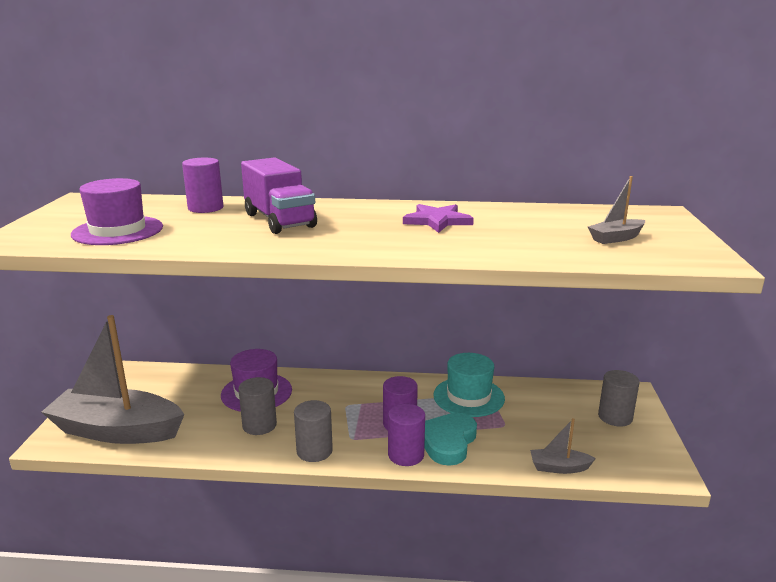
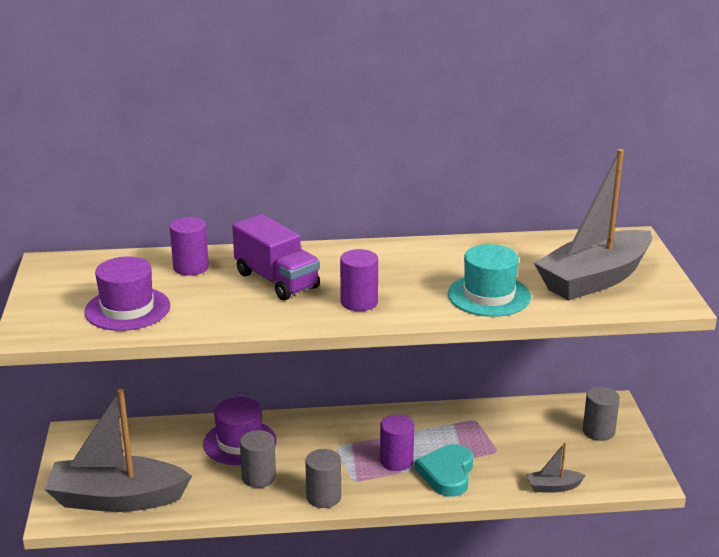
camera: 10 degrees left, 5 degrees up
purple cylinder [388,404,425,466] -> purple cylinder moved to [340,249,378,311]
purple star [403,204,474,233] -> none
turquoise hat [433,353,505,417] -> turquoise hat moved to [448,244,531,317]
grey boat [588,176,645,244] -> grey boat [534,149,652,301], size x2.39

